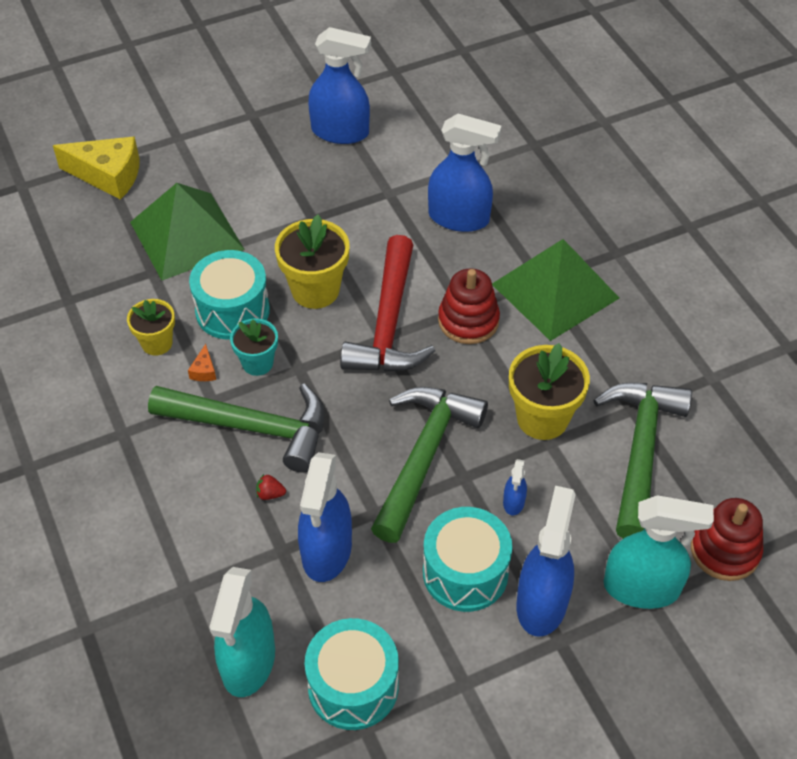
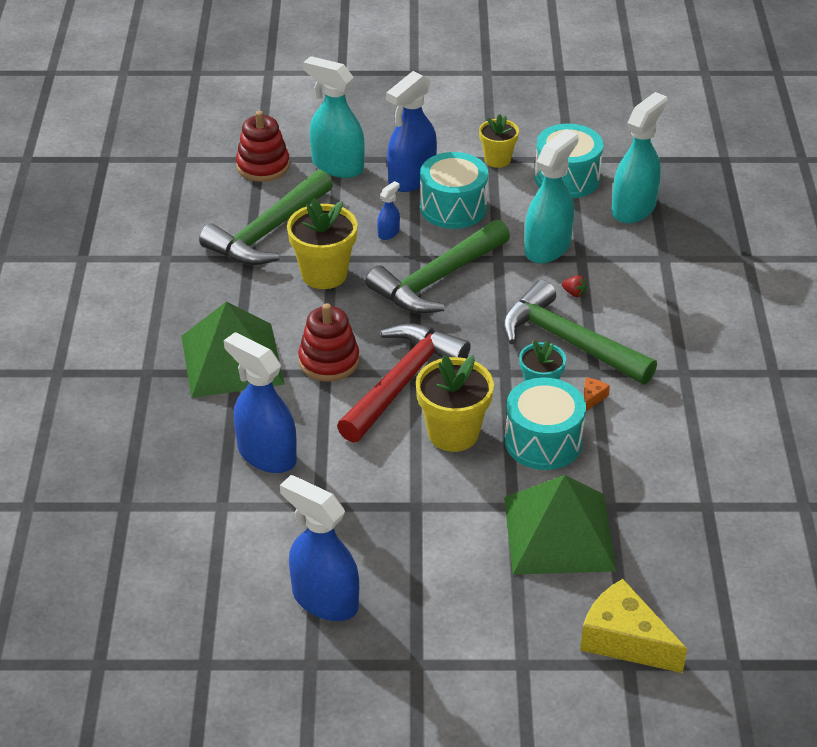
camera: 155 degrees left, 10 degrees down
yellow flower pot [127,299,175,356] -> yellow flower pot moved to [479,114,519,168]
blue spray bottle [298,452,352,582] -> turquoise spray bottle [525,129,579,263]

